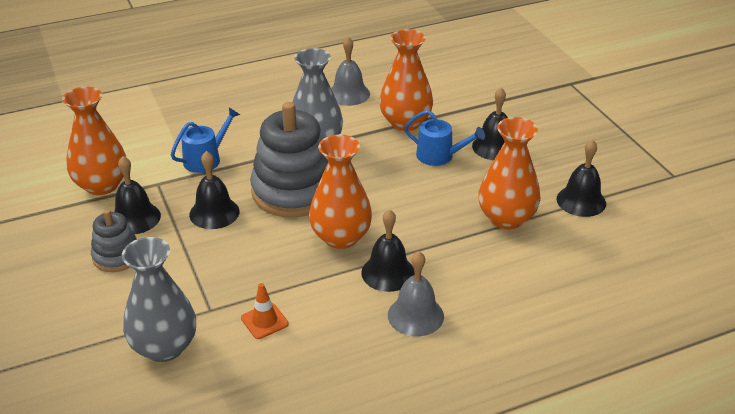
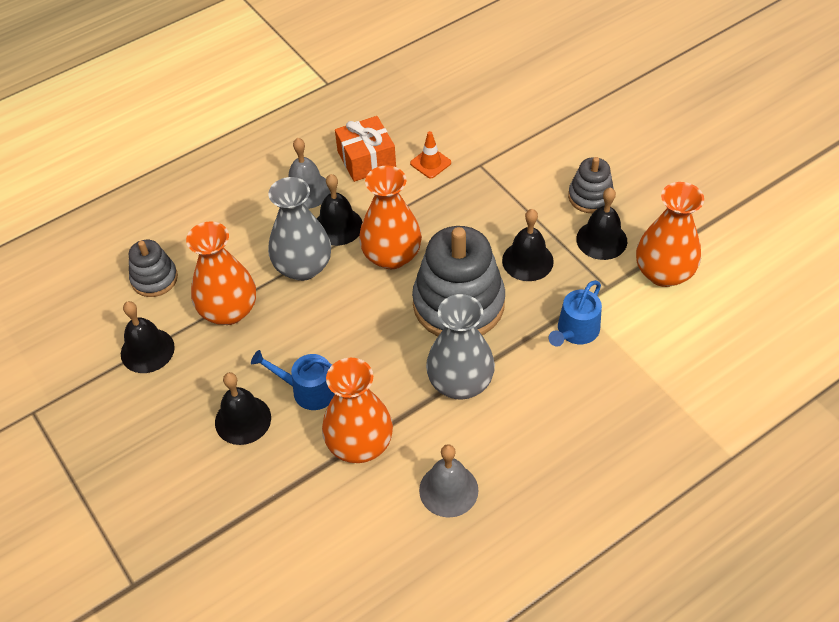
camera: 170 degrees right, 15 degrees up
grey vase [122,237,196,362] -> grey vase moved to [268,177,331,281]
none -> grey stacking toy [129,240,178,297]
none -> orange gift [335,116,396,182]

